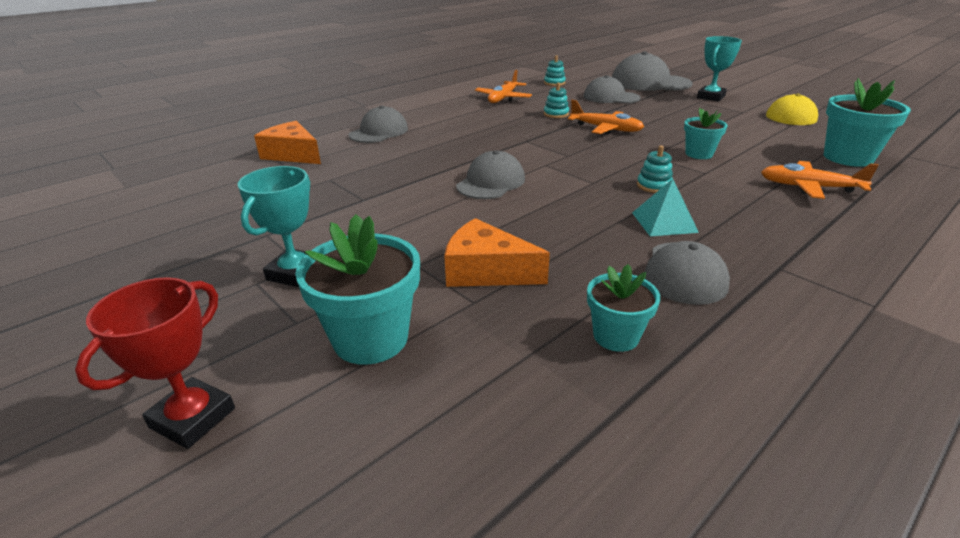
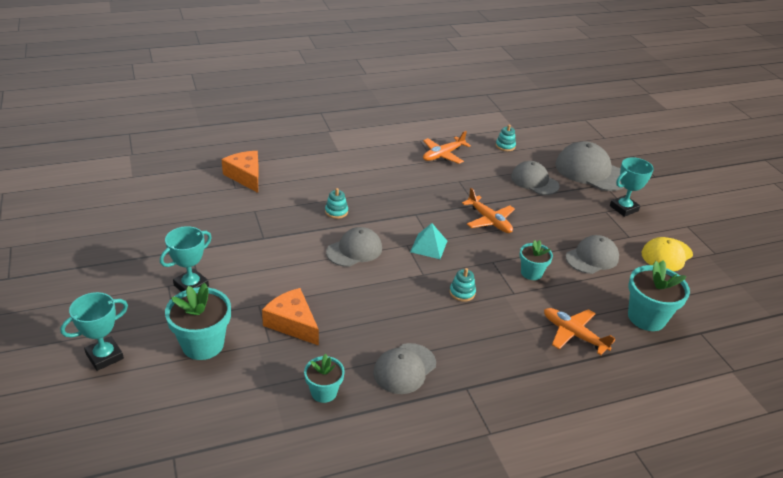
camera: 20 degrees right, 5 degrees up
red trophy [75,277,235,449] -> turquoise trophy [60,292,128,371]
grey cap [348,106,408,143] -> grey cap moved to [566,235,619,274]
turquoise stacking toy [544,83,569,118] -> turquoise stacking toy moved to [325,188,348,219]
turquoise pyramid [632,179,699,236] -> turquoise pyramid moved to [410,223,447,259]

